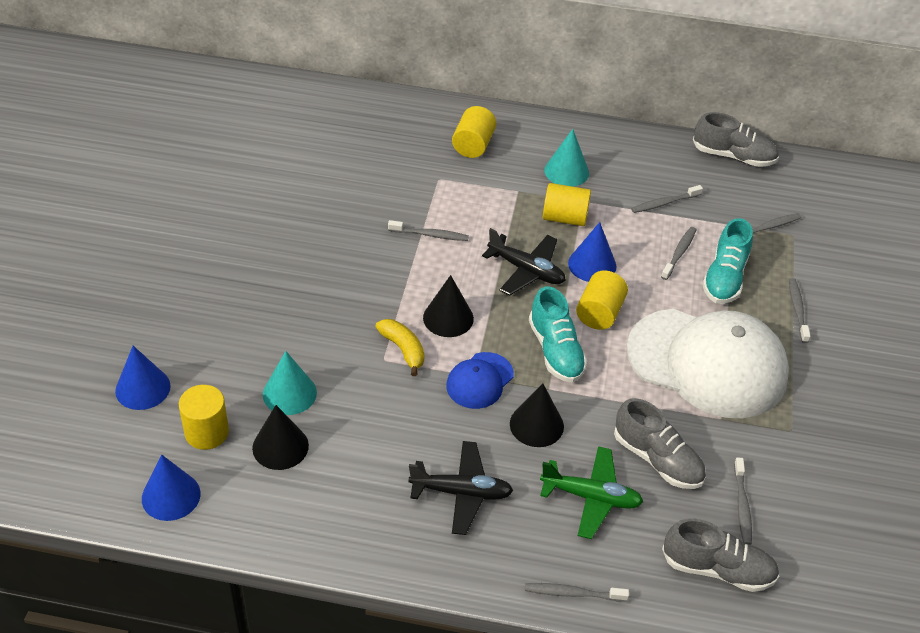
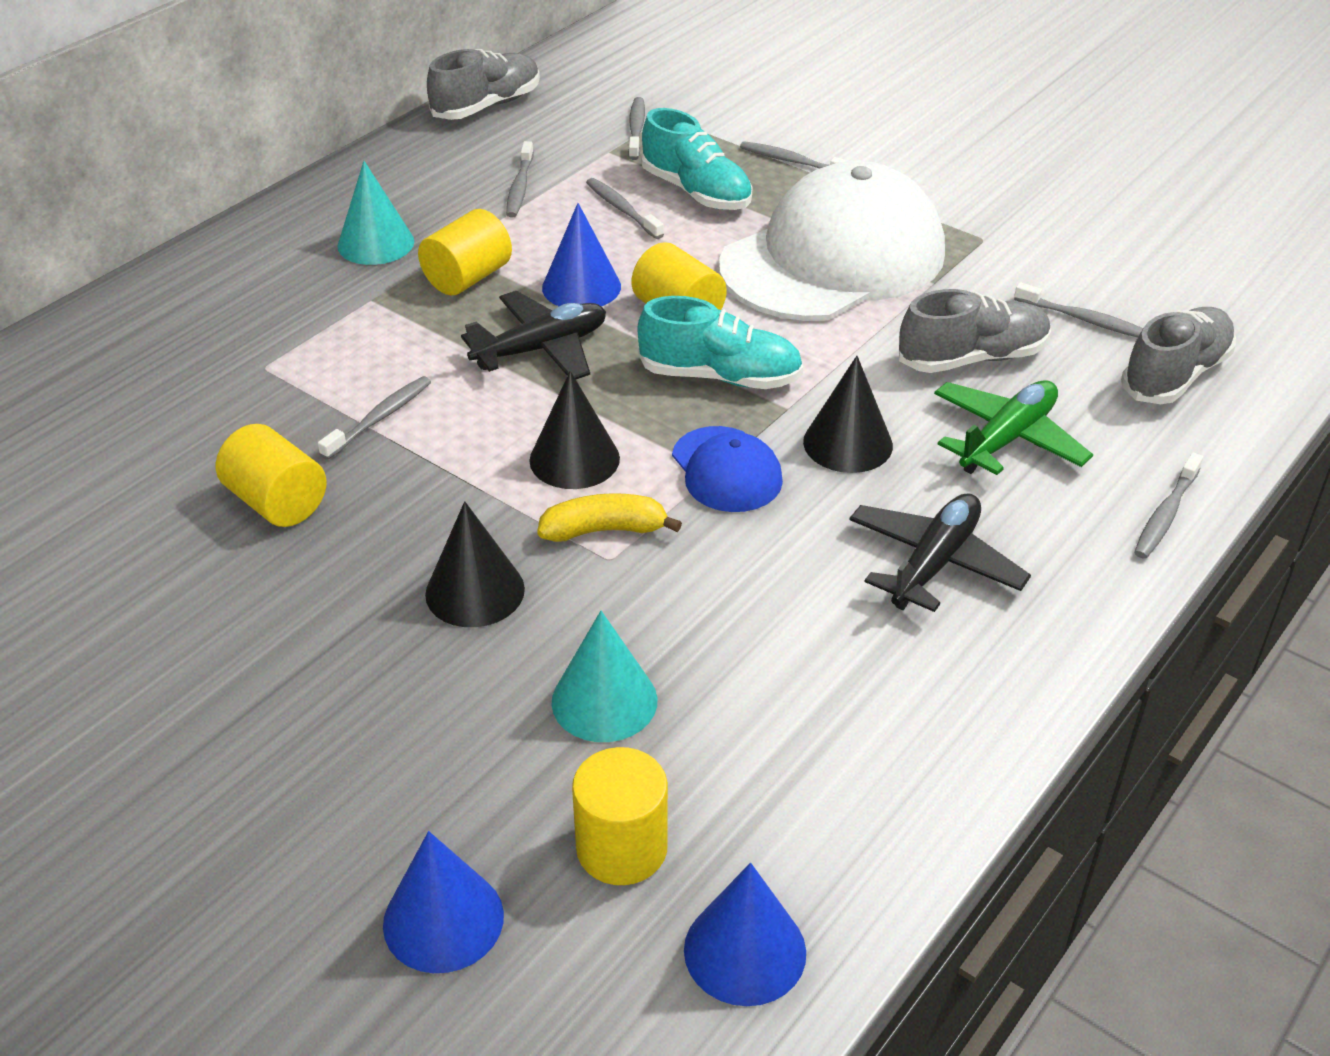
camera: 60 degrees left, 5 degrees down
black cone [252,405,309,470] -> black cone moved to [425,501,525,627]
yellow cylinder [452,106,496,158] -> yellow cylinder moved to [216,424,327,527]

